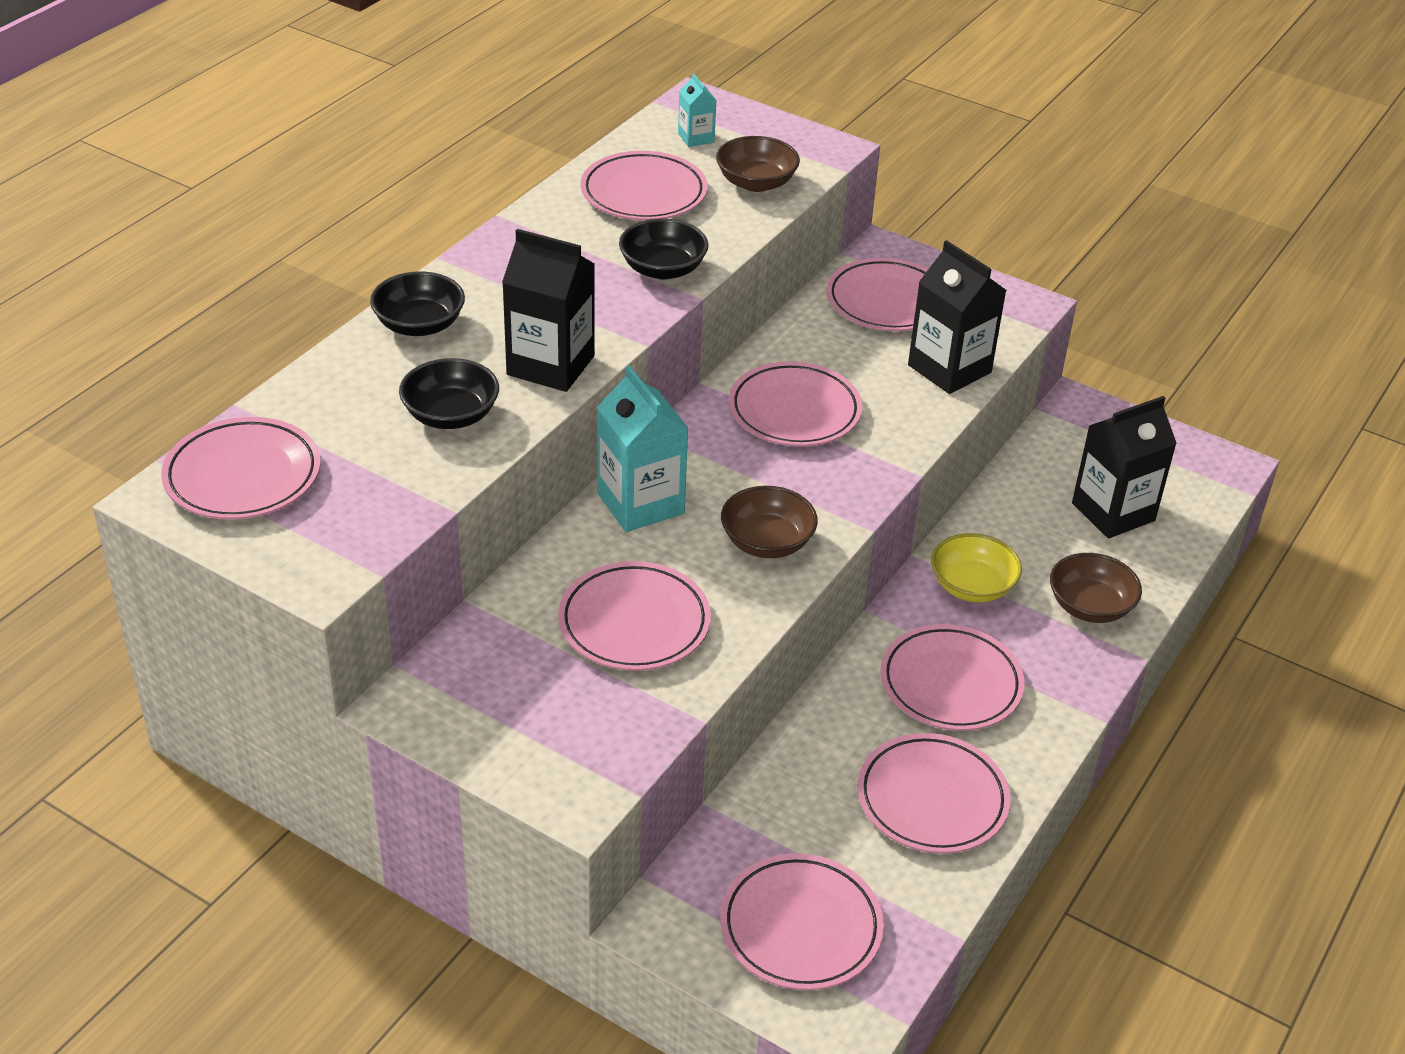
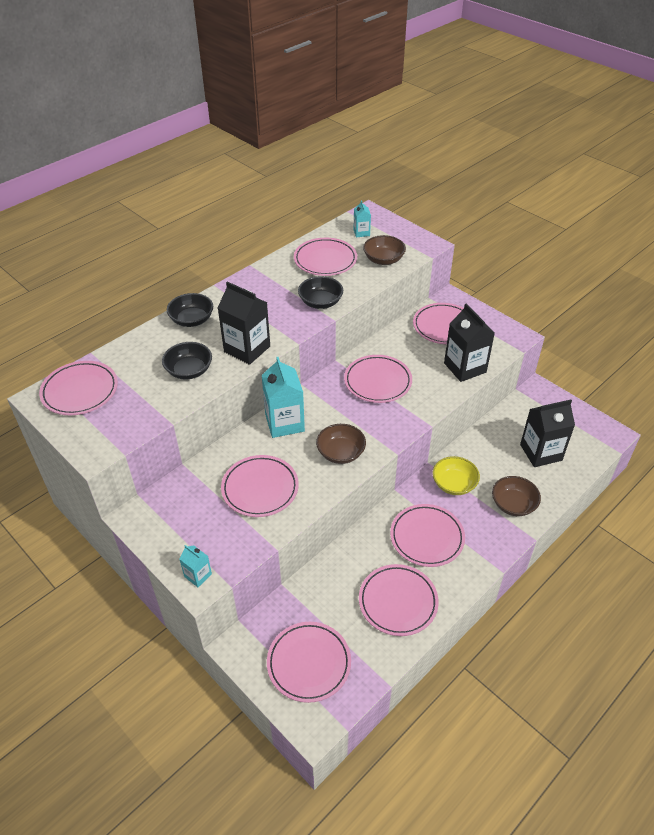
camera: 15 degrees right, 5 degrees up
none -> turquoise carton [179,545,212,587]

